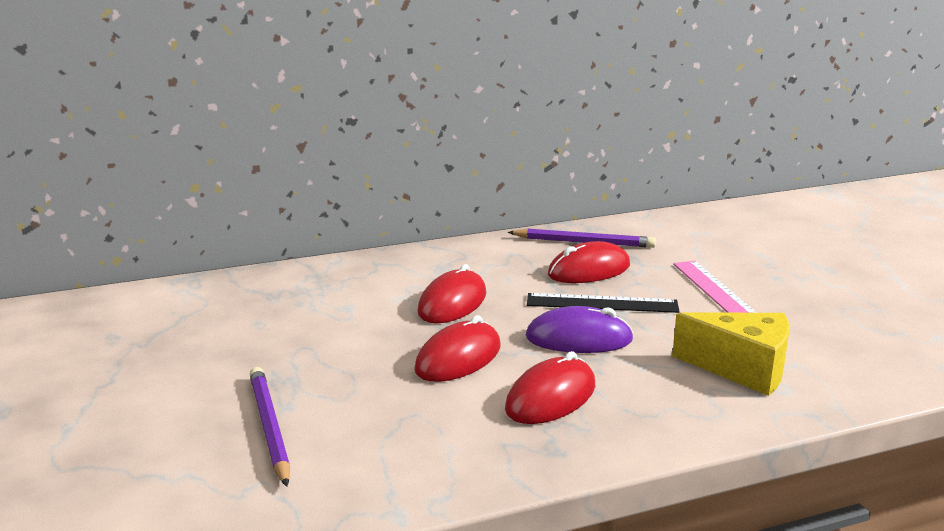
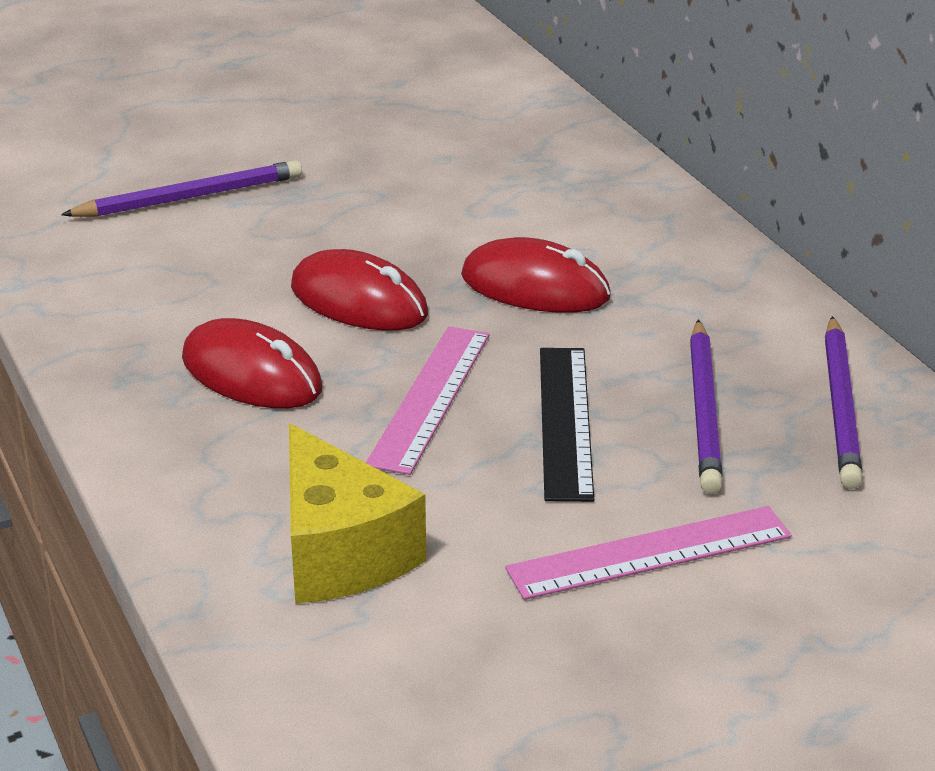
camera: 85 degrees right, 10 degrees up
purple mouse [526,306,634,353] -> pink ruler [366,326,489,475]
red mouse [548,241,630,283] -> purple pencil [690,320,723,494]
yellow cheese [672,312,790,396] -> yellow cheese turned 45 degrees counterclockwise [289,424,426,604]

